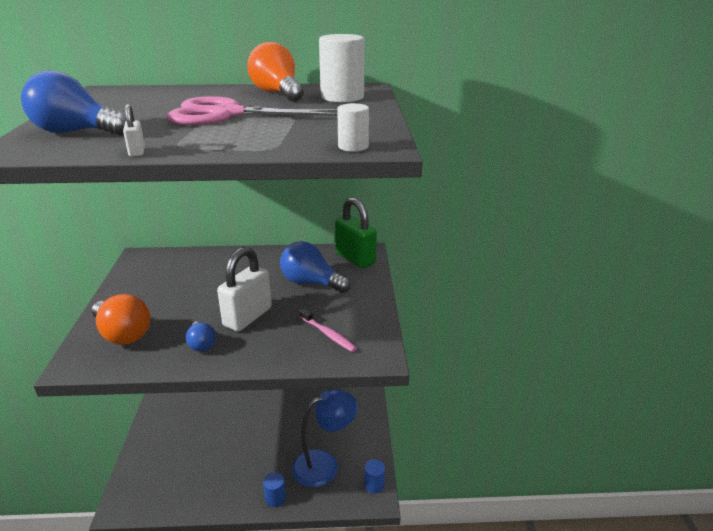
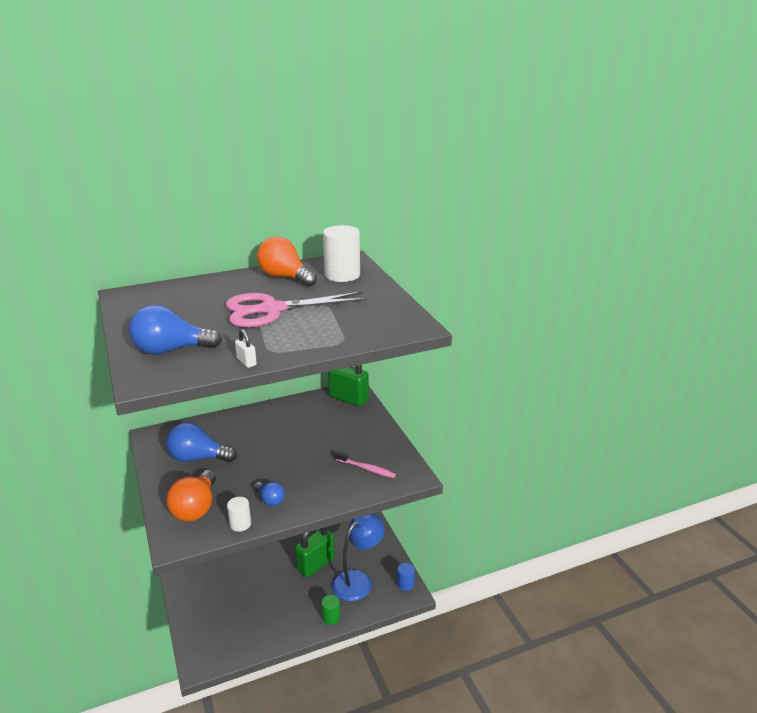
camera: 20 degrees left, 0 degrees up
orange light bulb [92,294,150,345] -> orange light bulb turned 75 degrees clockwise [166,470,216,521]
white padlock [217,247,272,331] -> none
blue cylinder [263,472,286,507] -> green cylinder [321,595,340,625]
blue light bulb [280,241,351,293] -> blue light bulb moved to [166,422,237,462]
white cylinder [337,103,369,152] -> white cylinder moved to [227,497,251,532]
none -> green padlock [295,527,335,578]

